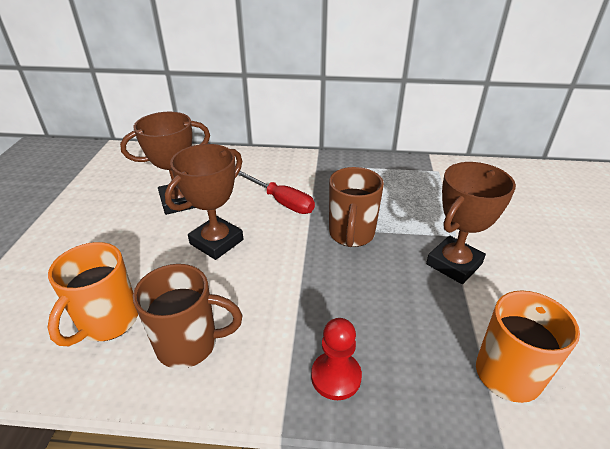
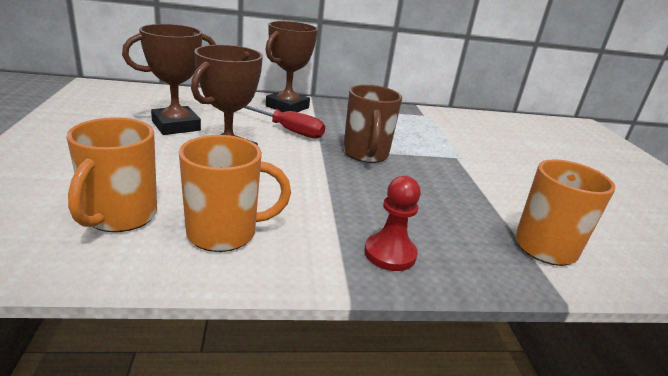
camera: 15 degrees left, 10 degrees down
brown mug [133,264,243,369] -> orange mug [179,135,291,252]
brown trophy [426,162,516,284] -> brown trophy moved to [266,21,318,112]

